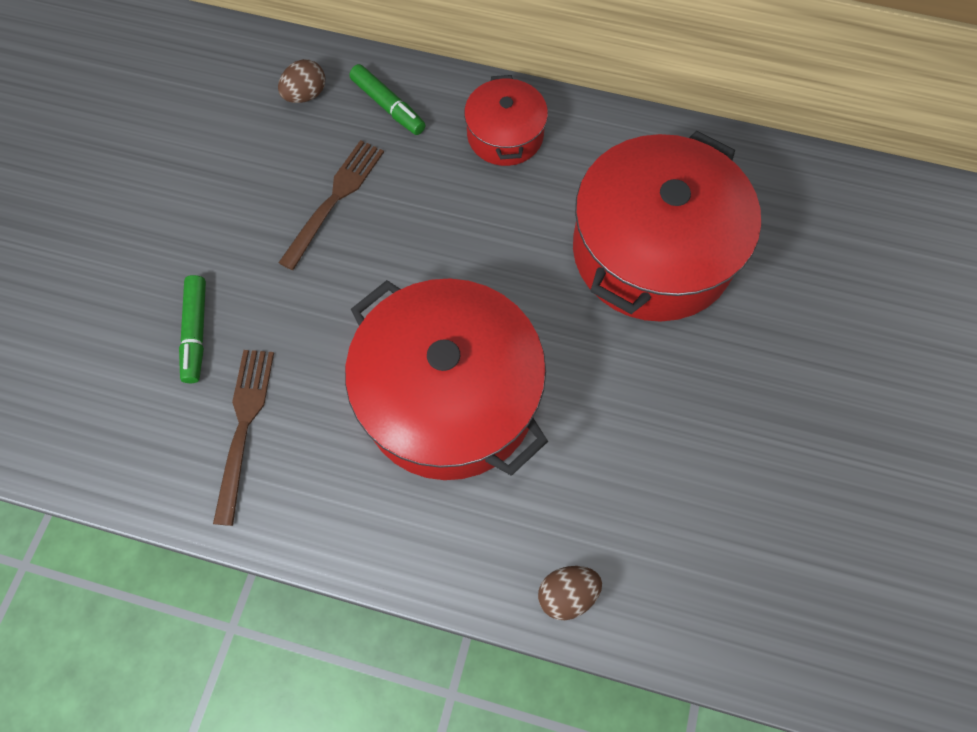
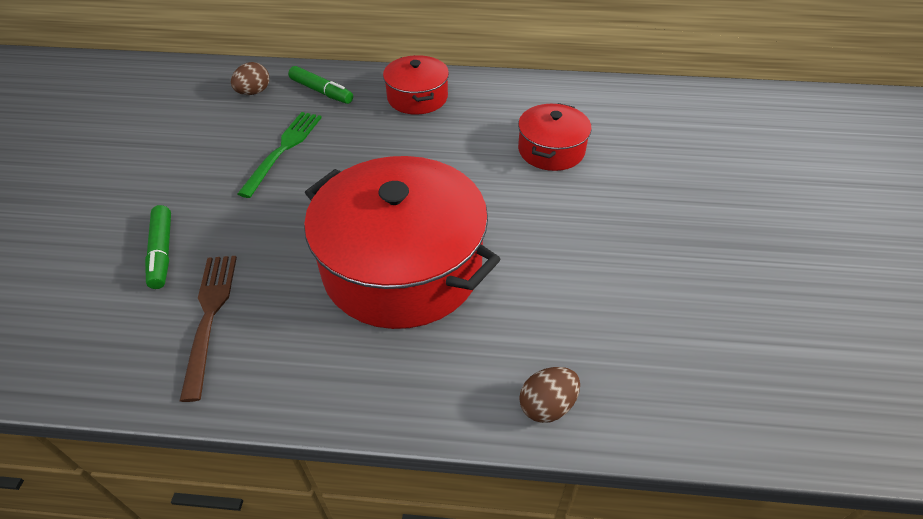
camera: 10 degrees left, 20 degrees down
brown fork [278,140,384,270] -> green fork [237,112,322,198]
red pot [573,131,761,322] -> red pot [518,103,592,171], size x0.51

